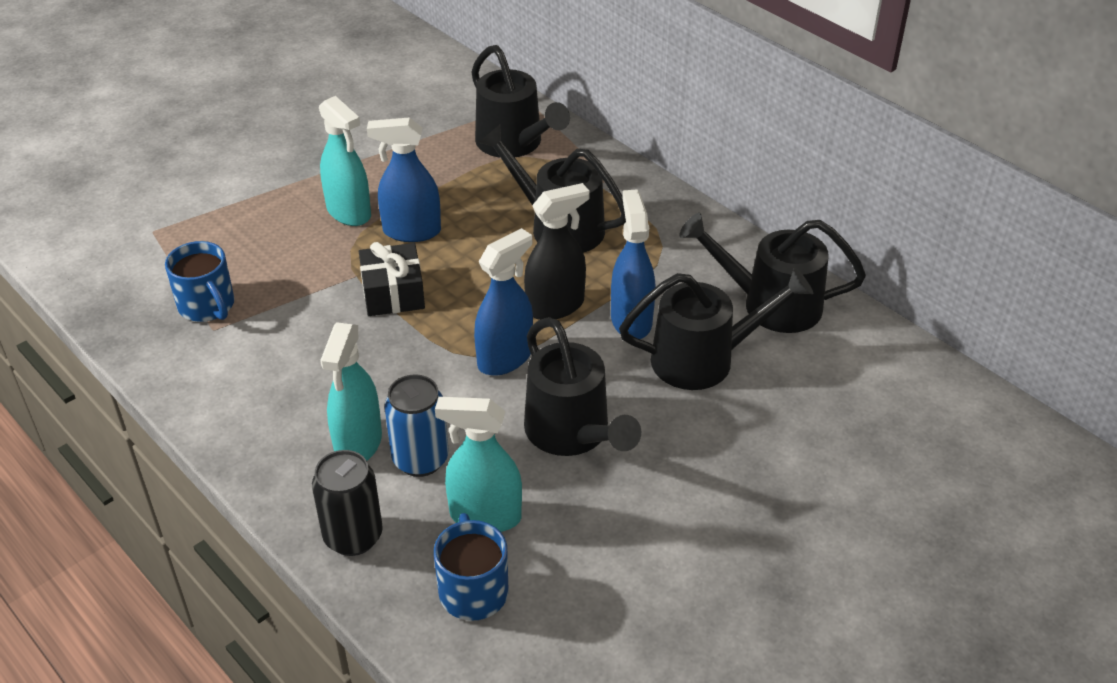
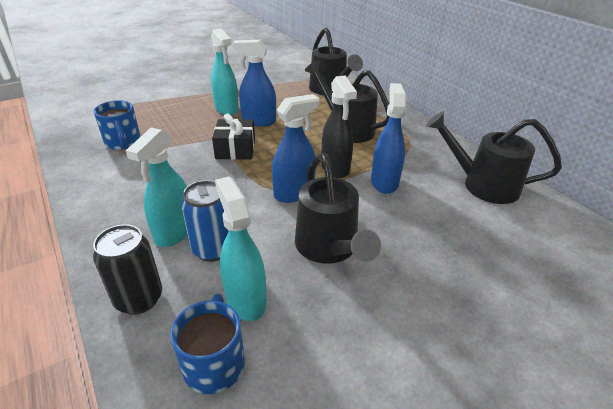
camera: 10 degrees right, 5 degrees down
turquoise spray bottle [435,397,522,532] -> turquoise spray bottle turned 45 degrees clockwise [215,176,266,321]
black spray bottle [524,183,590,320] -> black spray bottle turned 90 degrees clockwise [321,76,357,178]
black watering can [619,267,813,390] -> none

